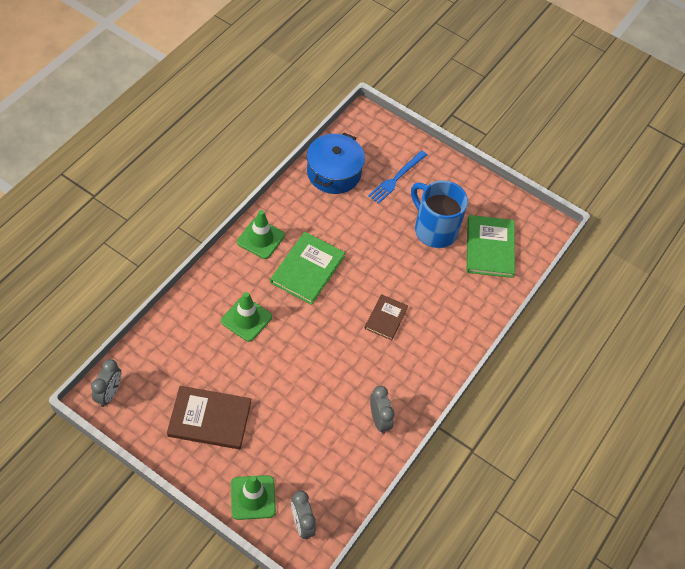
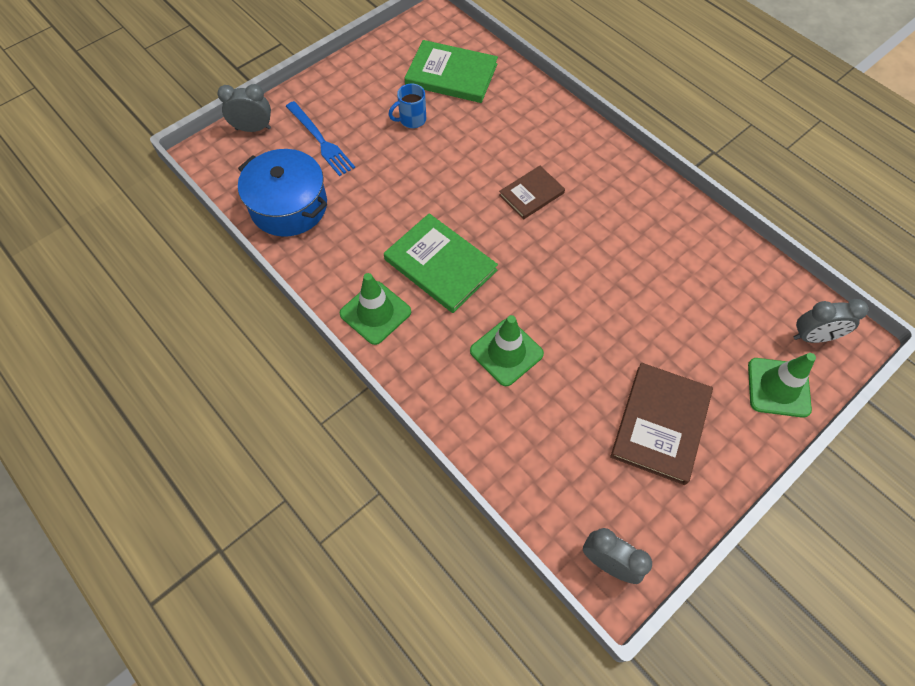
camera: 70 degrees left, 5 degrees up
brown book [365,294,408,340] -> brown book turned 75 degrees counterclockwise [499,166,565,220]
grey clock [370,386,394,434] -> grey clock moved to [218,84,271,132]
blue mug [411,180,468,248] -> blue mug [389,84,426,128], size x0.47

